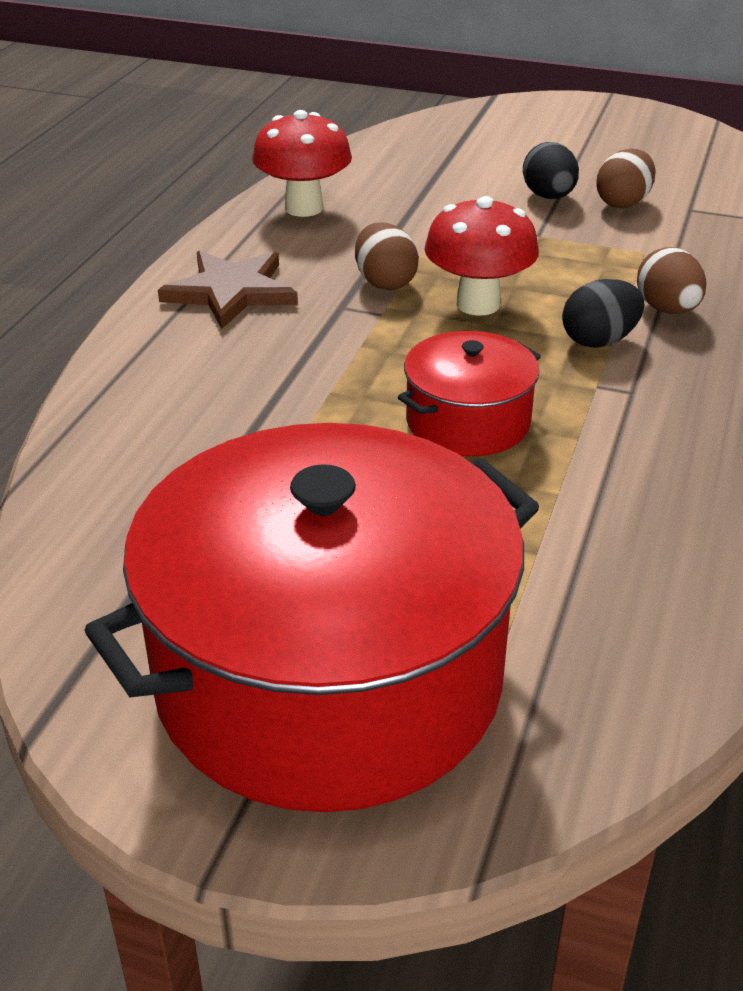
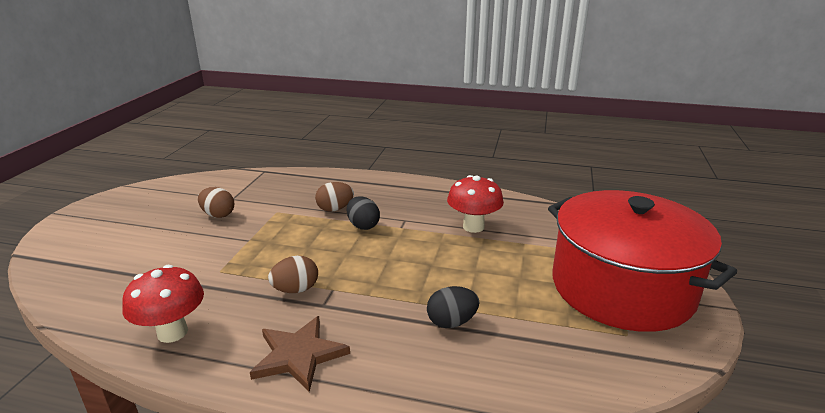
camera: 95 degrees left, 10 degrees down
red pot [398,331,541,456] -> none
red mushroom [424,196,539,316] -> red mushroom moved to [447,175,504,233]
black egg [523,142,579,199] -> black egg moved to [427,286,479,328]

